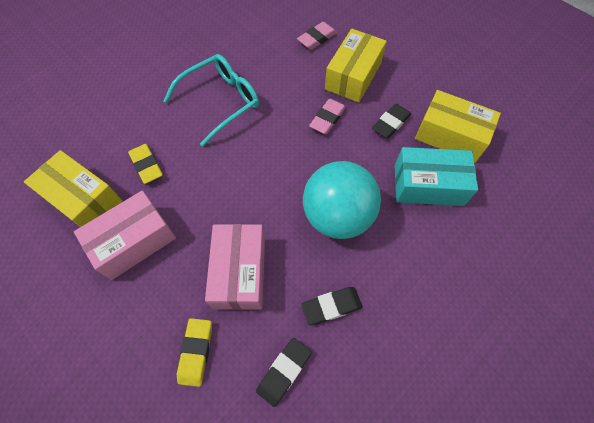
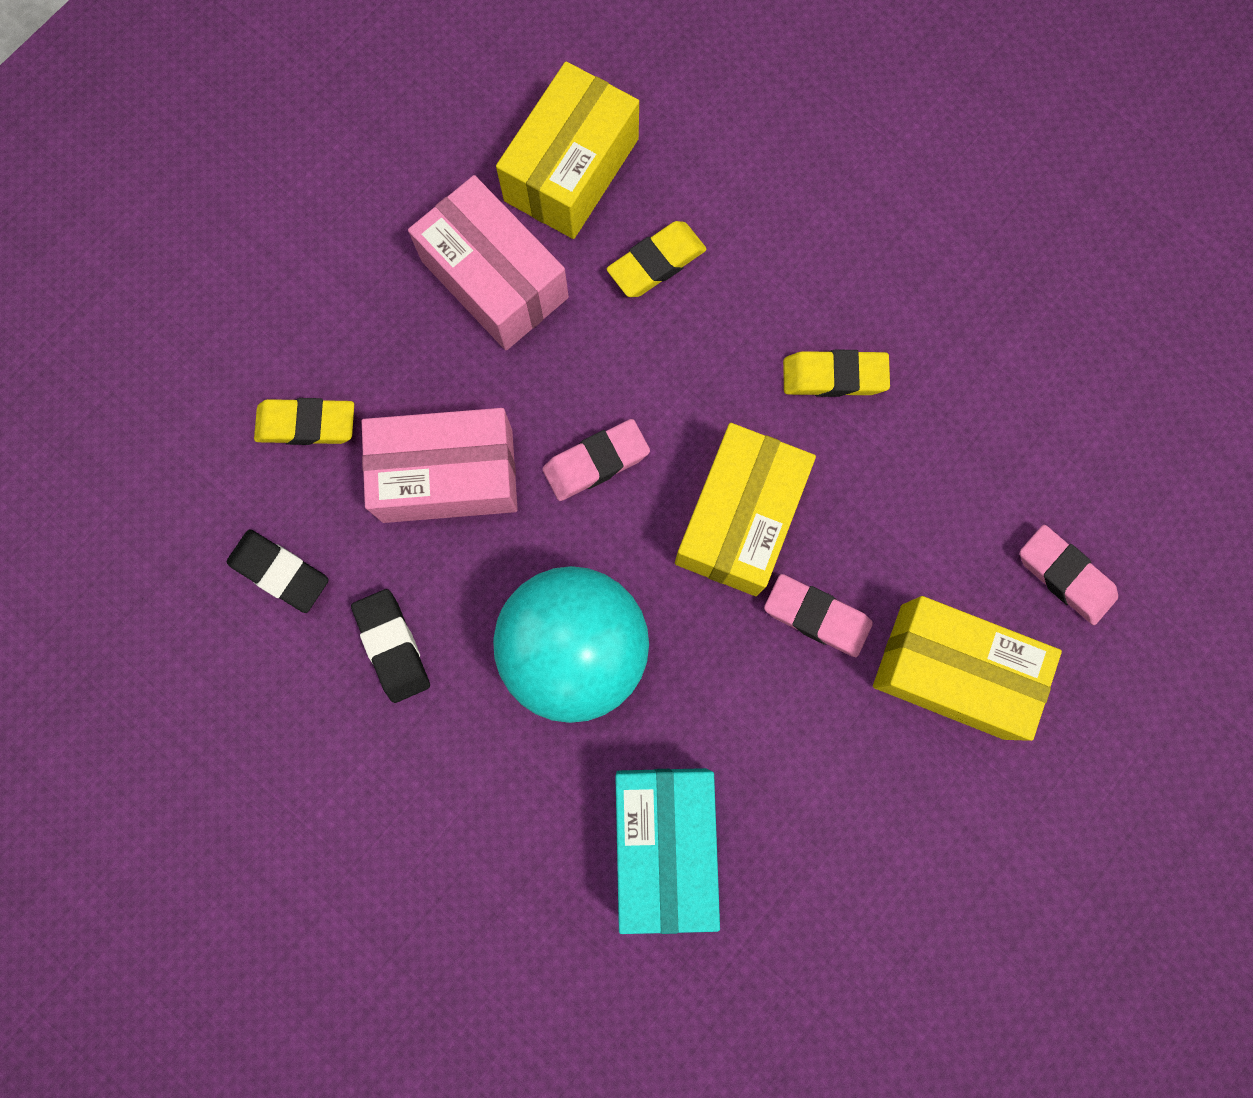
camera: 85 degrees right, 15 degrees up
turquoise glasses [163,54,259,147] -> yellow eraser [783,350,890,397]
black eraser [372,104,411,139] -> none
yellow box [415,90,501,163] -> yellow box moved to [675,423,816,596]
none -> pink eraser [543,419,650,501]

